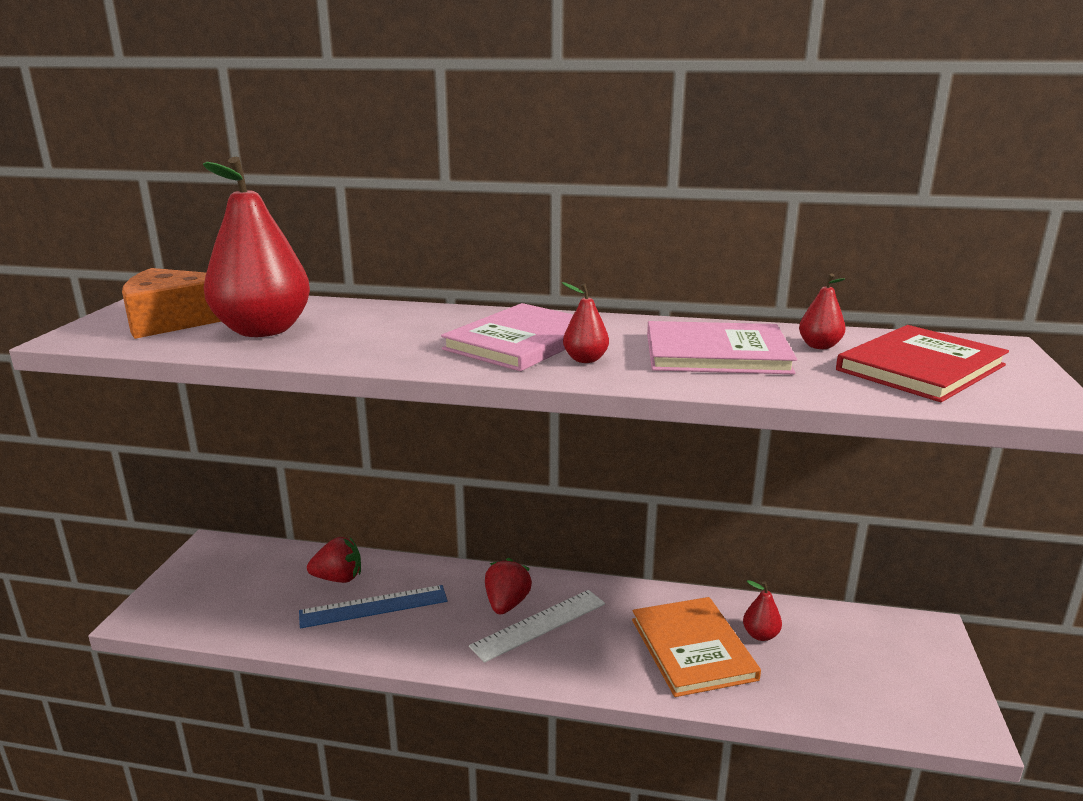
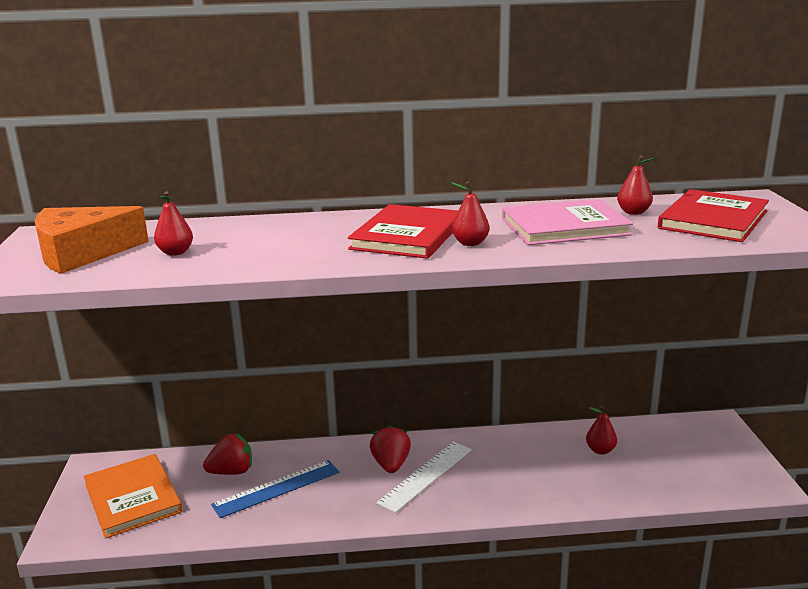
camera: 15 degrees left, 0 degrees up
red pear [203,157,310,337] -> red pear [154,191,193,256], size x0.42
pink book [441,303,574,371] -> red book [348,204,458,259]
orange book [632,597,761,697] -> orange book moved to [84,454,182,539]

